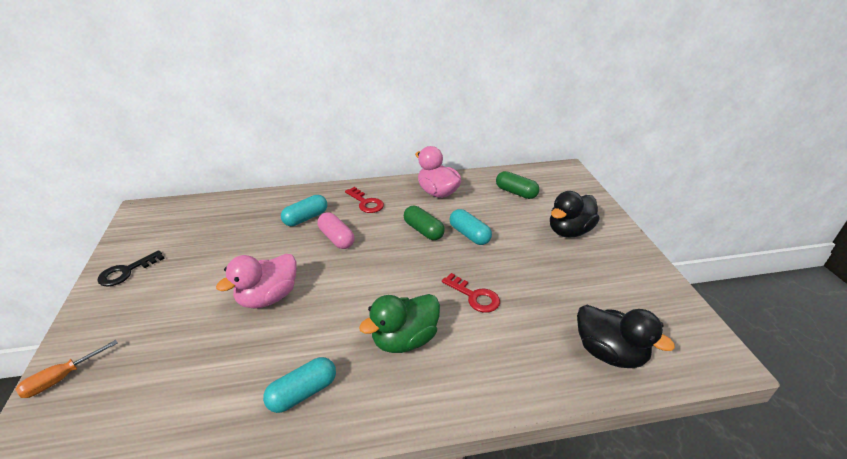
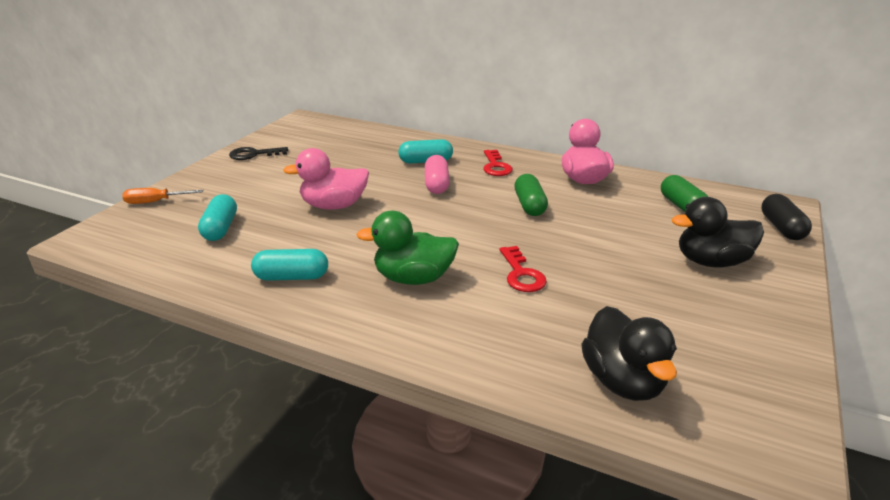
camera: 35 degrees right, 5 degrees down
turquoise capsule [450,209,492,245] -> turquoise capsule moved to [198,194,237,241]
none -> black capsule [761,194,812,240]

